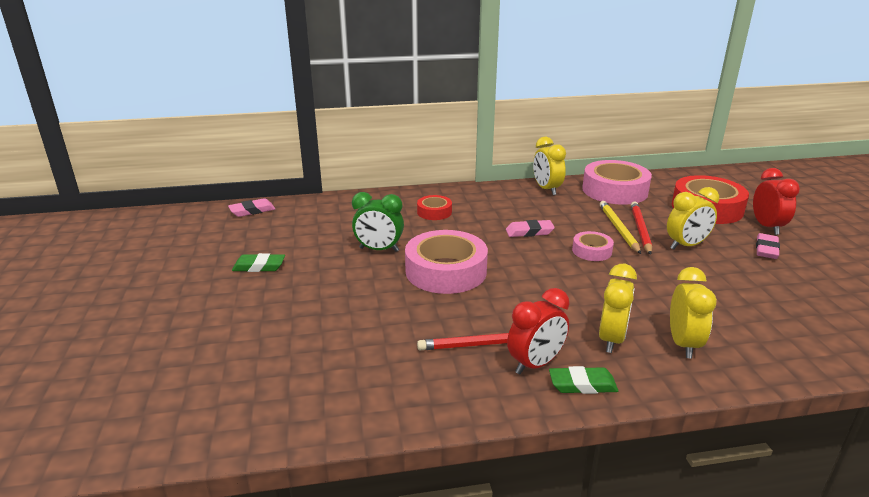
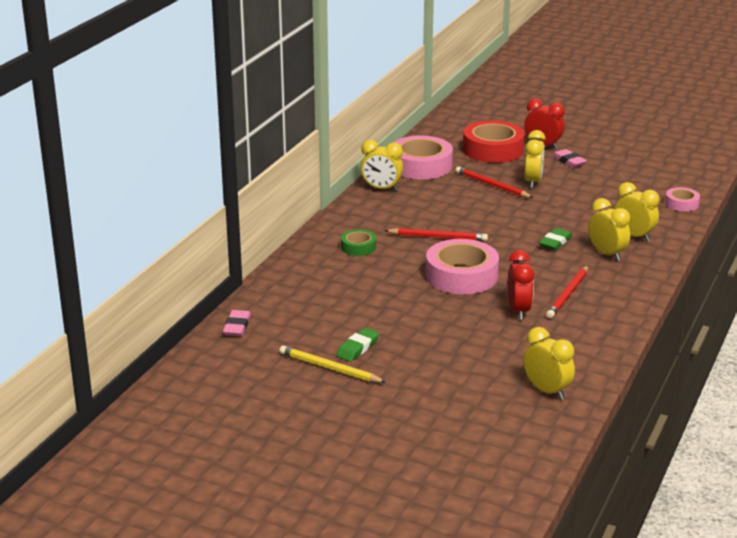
camera: 55 degrees left, 0 degrees up
green clock [352,192,404,252] -> none
red tape [417,195,452,220] -> green tape [341,229,376,256]
pink eraser [506,220,555,237] -> none
red clock [507,288,569,374] -> red clock moved to [508,250,534,320]
green eraser [549,366,618,394] -> green eraser moved to [539,228,572,251]
pink tape [572,231,614,261] -> pink tape moved to [665,187,700,212]
yellow pencil [600,201,641,254] -> yellow pencil moved to [279,345,386,383]
none -> red pencil [384,228,488,241]
none -> yellow clock [523,327,575,400]

